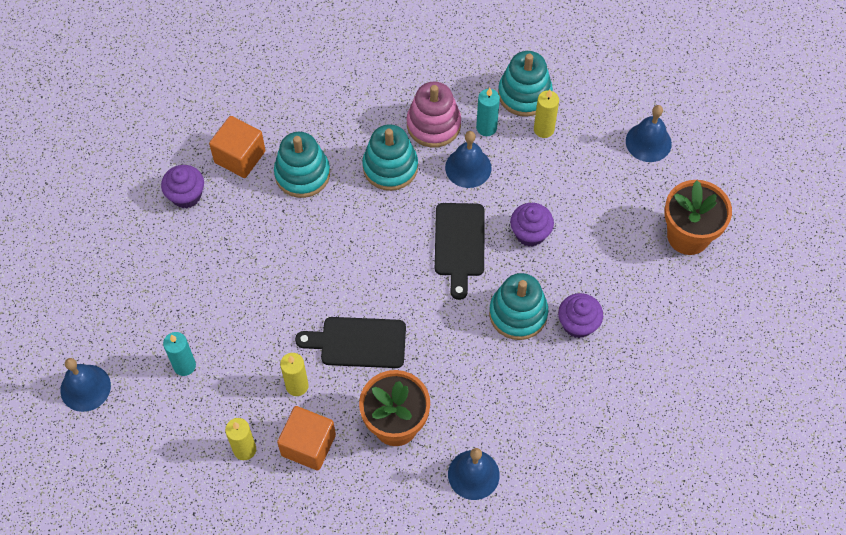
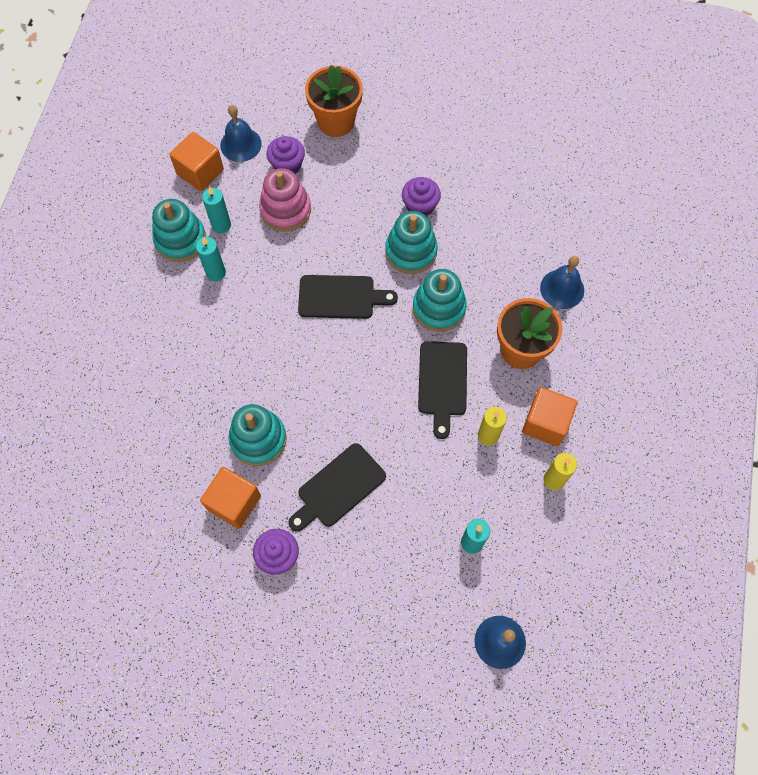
camera: 90 degrees left, 5 degrees up
turquoise stacking toy [362,124,418,191] -> turquoise stacking toy moved to [413,269,467,332]
pink stacking toy [406,82,461,147] -> pink stacking toy moved to [259,168,311,232]
blue bell [445,131,492,188] -> none
purple cupcake [510,203,554,247] -> purple cupcake moved to [266,136,305,174]
yellow candle [534,90,559,138] -> turquoise candle [202,186,231,233]
none -> orange cube [169,132,224,191]
none -> black cutting board [288,443,386,532]

